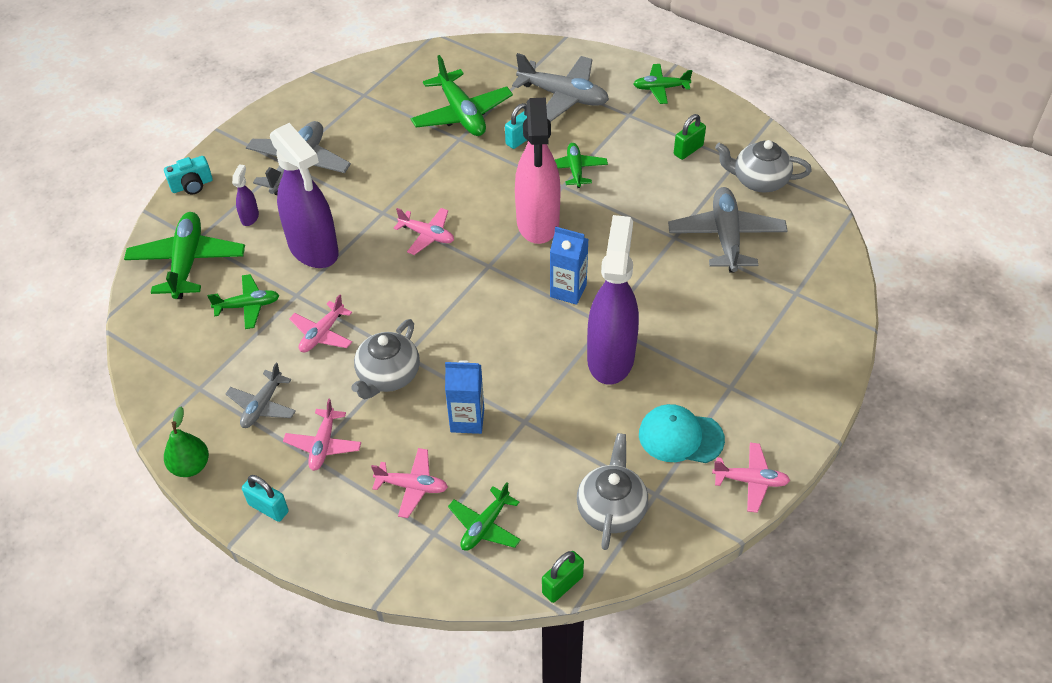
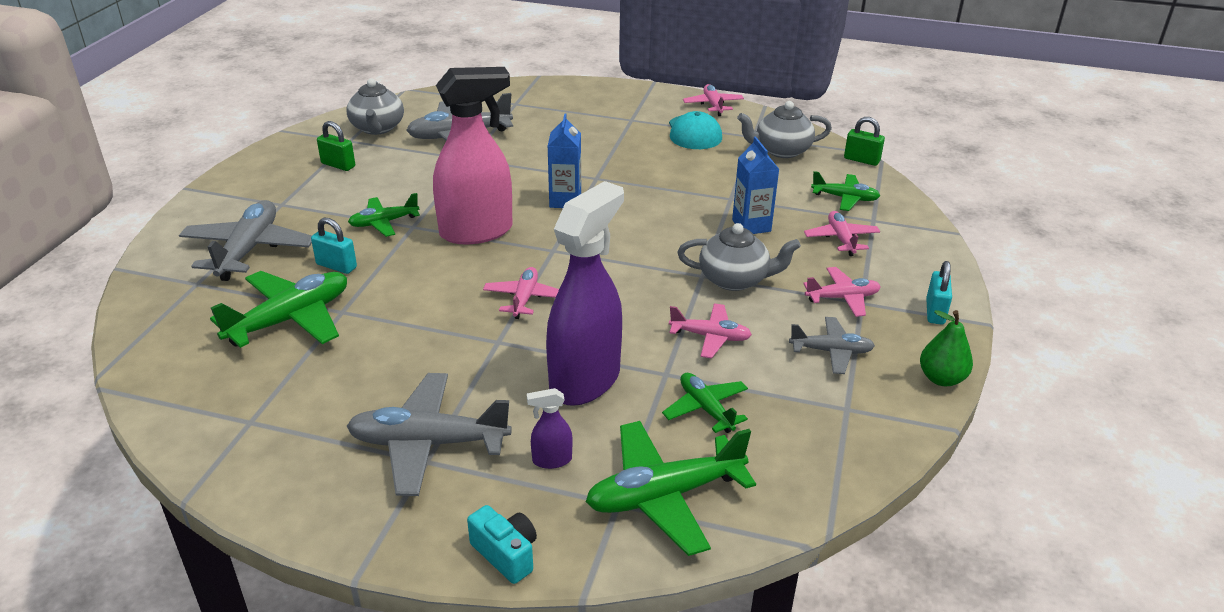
camera: 110 degrees left, 15 degrees down
purple spray bottle [587,215,639,385] -> none
green plane [634,64,692,104] -> none

